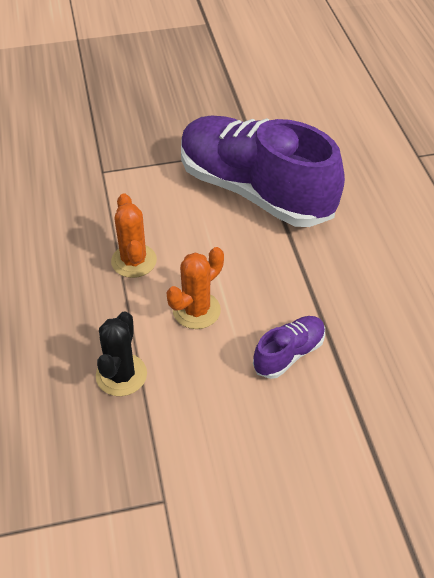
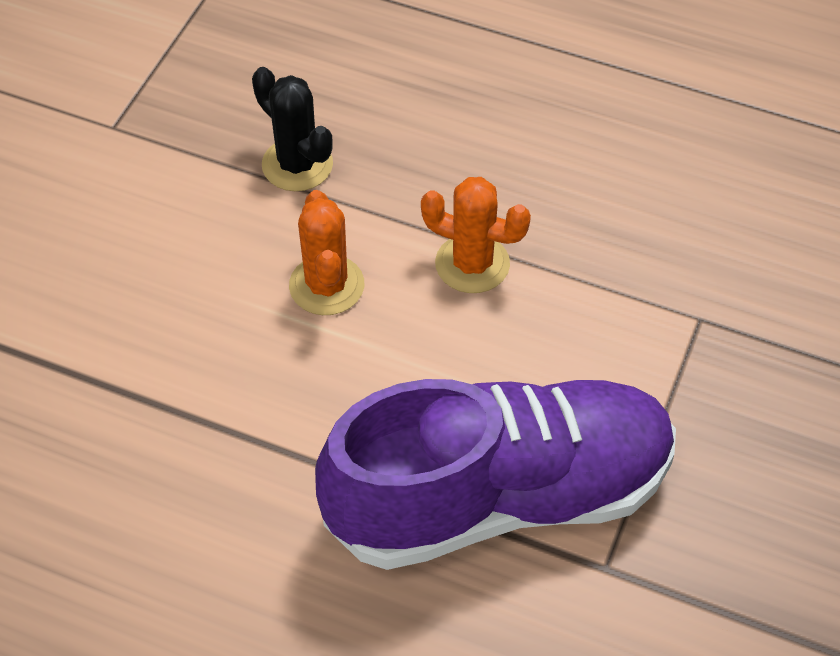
camera: 125 degrees right, 5 degrees up
purple shoe [253,316,325,379] -> none

